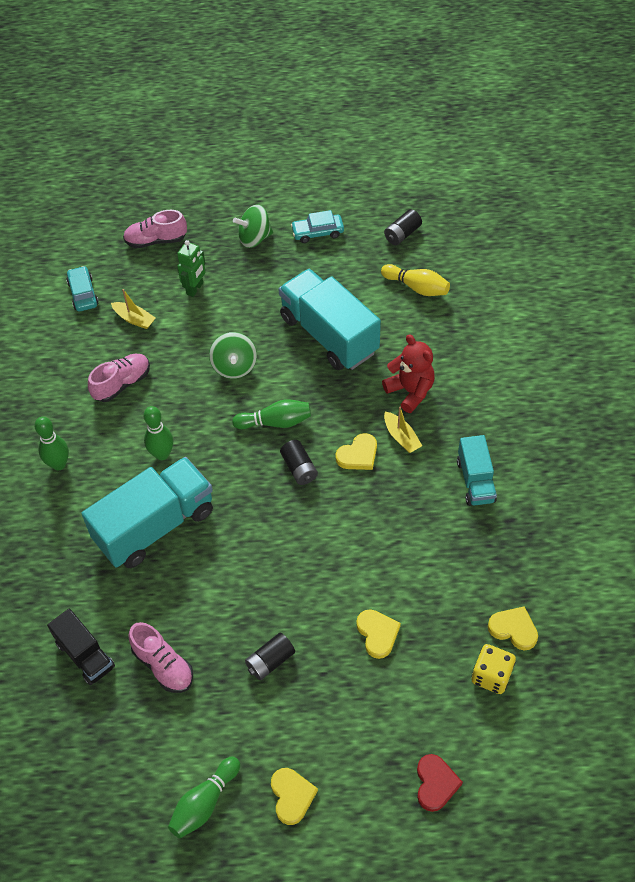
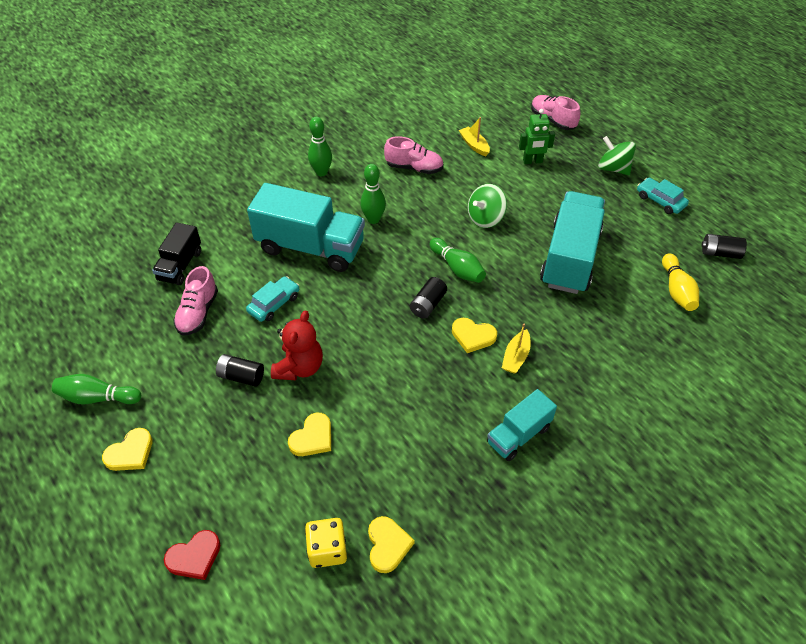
camera: 55 degrees right, 5 degrees down
turquoise car [67,266,99,312] -> turquoise car moved to [246,276,299,322]
yellow boat [111,289,156,329] -> yellow boat turned 150 degrees clockwise [459,117,490,156]
red teddy bear [382,334,435,413] -> red teddy bear moved to [271,311,323,380]

